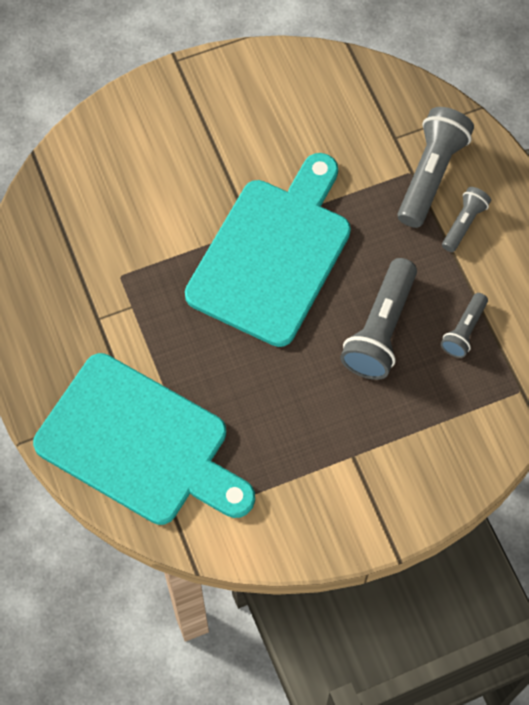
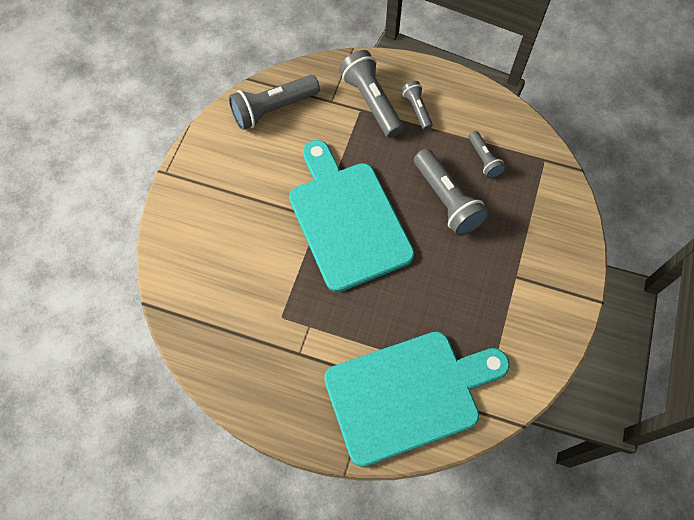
camera: 50 degrees left, 0 degrees up
none -> grey flashlight [229,75,320,130]

